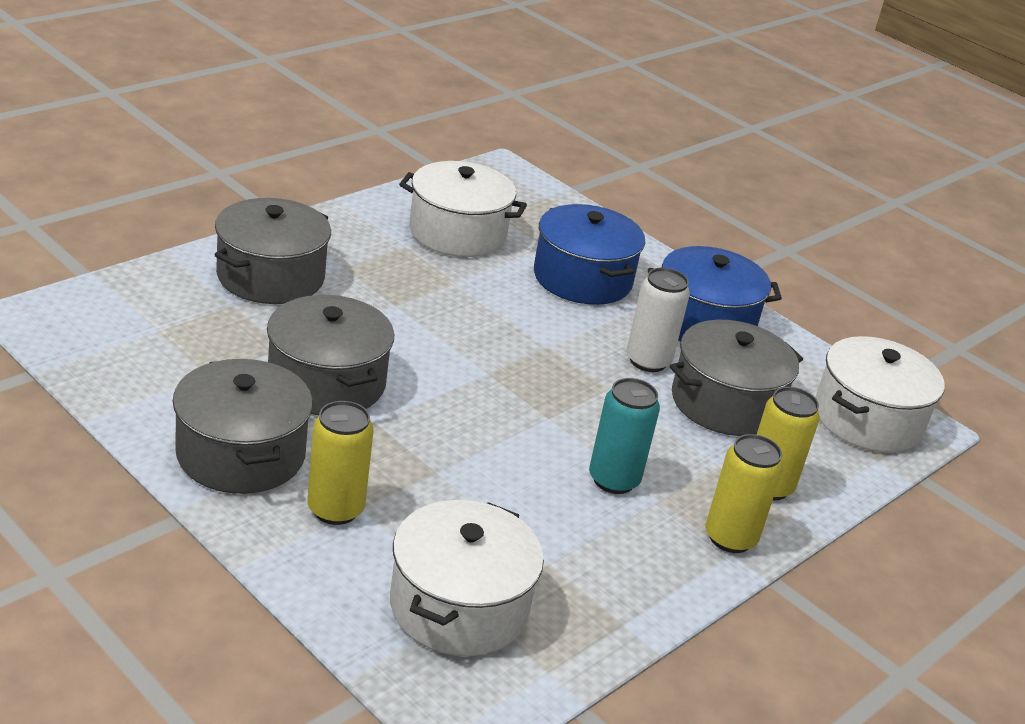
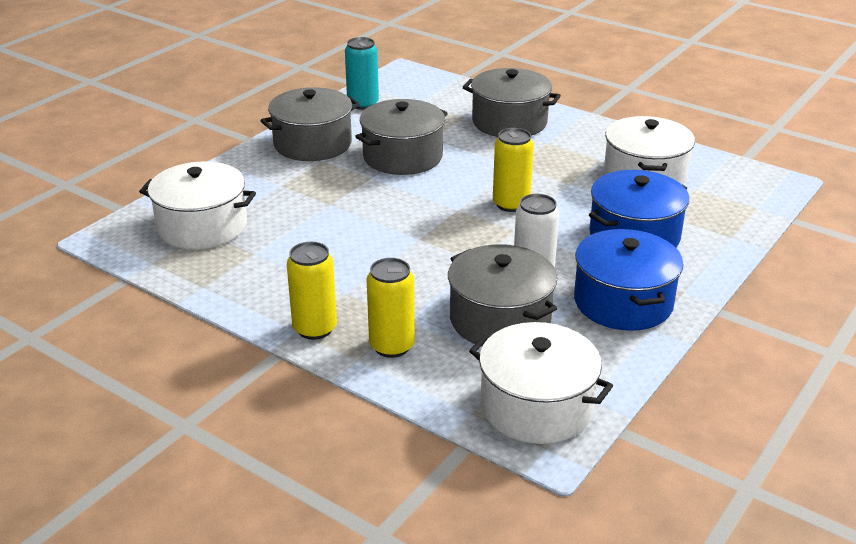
camera: 85 degrees right, 0 degrees up
yellow can [307,401,373,525] -> yellow can moved to [493,128,534,212]
turquoise can [589,378,660,494] -> turquoise can moved to [345,37,379,110]

